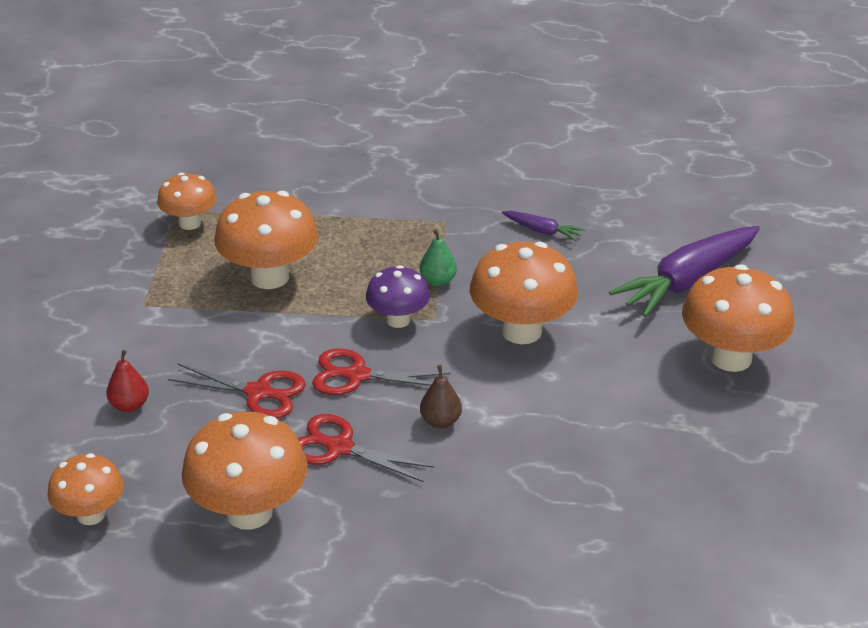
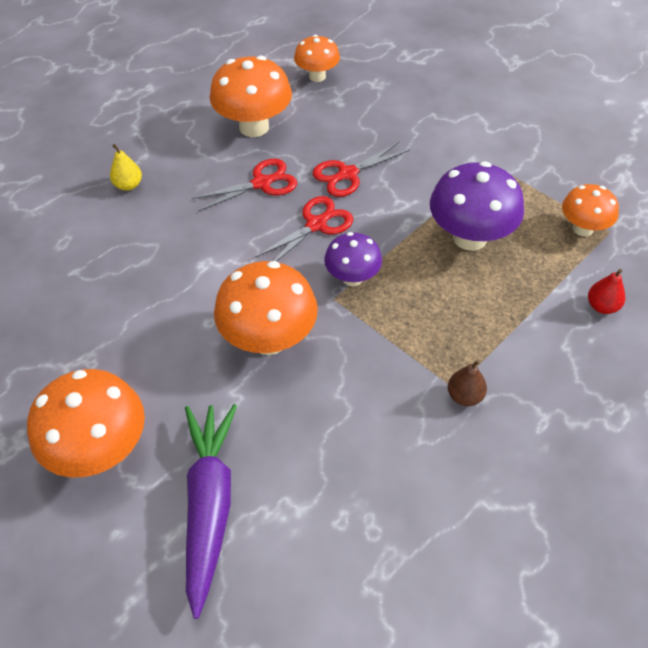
camera: 130 degrees right, 15 degrees up
red pear [106,350,149,412] -> red pear moved to [588,269,625,314]
orange mushroom [214,191,318,289] -> purple mushroom [430,161,524,251]
green pear [420,229,457,286] -> none
brown pear [420,365,462,428] -> brown pear moved to [448,360,487,406]
purple carrot [502,211,585,241] -> none
none -> yellow pear [110,144,142,191]

